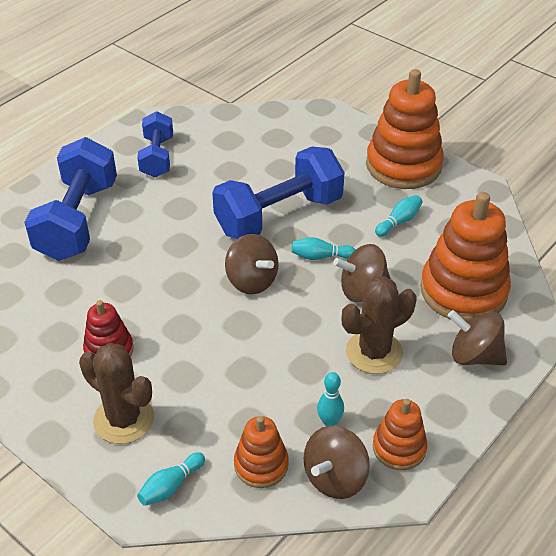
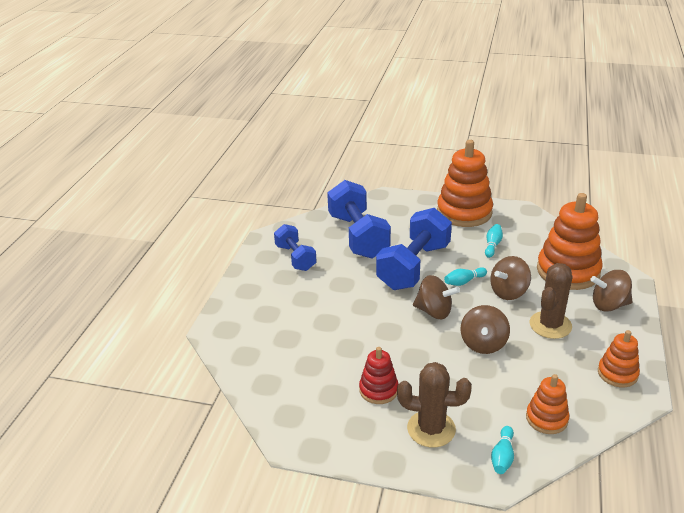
camera: 25 degrees left, 10 degrees down
blue dumbbell [24,137,117,261] -> blue dumbbell moved to [327,180,391,259]
brown spinning top [303,426,370,499] -> brown spinning top moved to [461,305,510,354]
turquoise bowling pin [317,372,344,426] -> none

